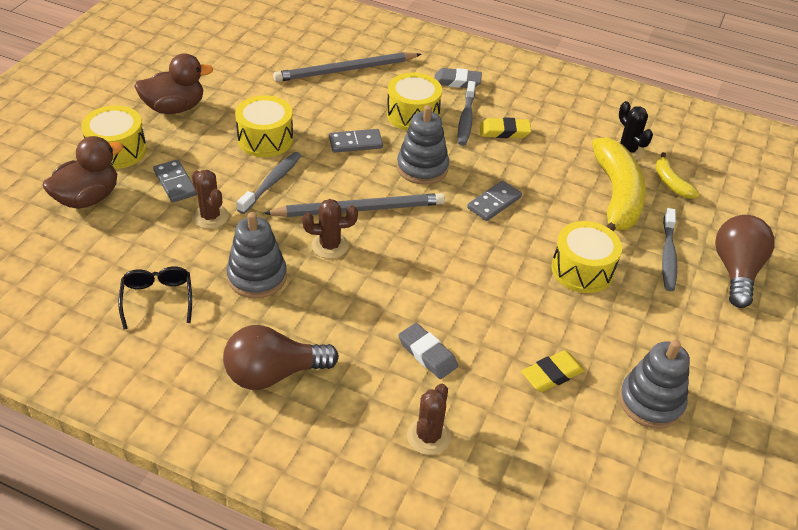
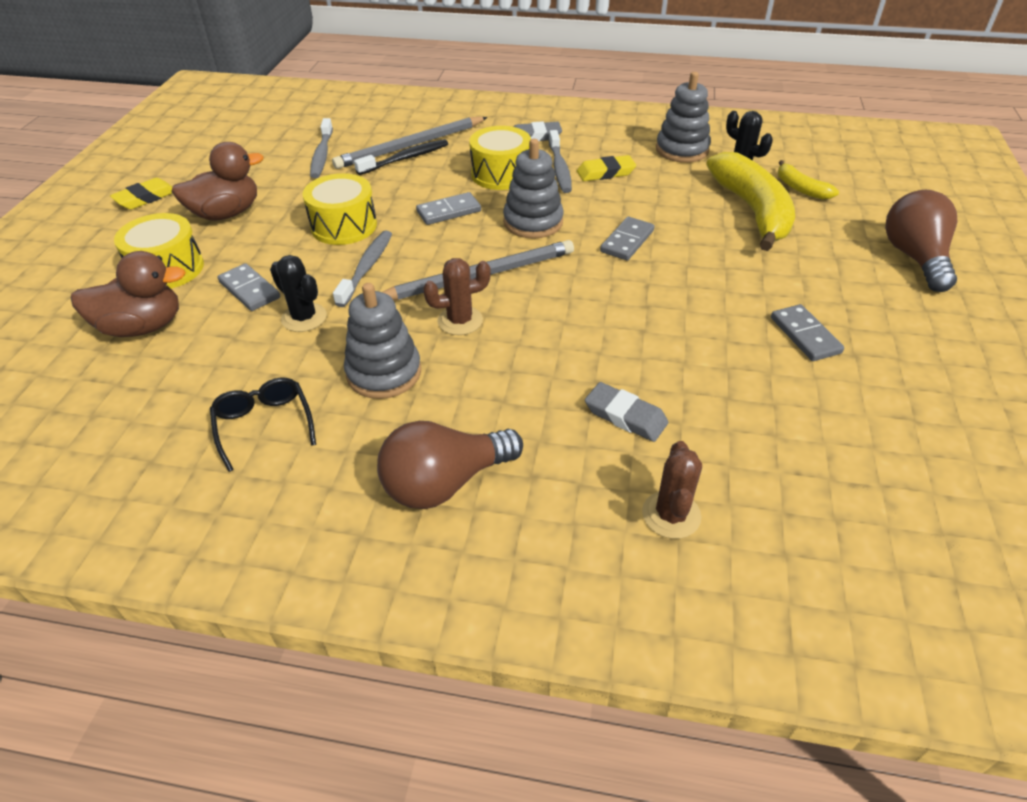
camera: 10 degrees left, 0 degrees up
brown duck [43,136,123,209] -> brown duck turned 45 degrees clockwise [71,251,186,337]
brown cactus [192,170,229,229] -> black cactus [270,255,327,332]
yellow eraser [521,350,585,392] -> yellow eraser moved to [110,178,172,210]
yellow drum [551,221,622,293] -> none
grey stacking toy [619,340,690,429] -> grey stacking toy moved to [656,72,711,163]
grey toothbrush [662,208,677,291] -> grey toothbrush moved to [310,118,333,178]
none -> black toothbrush [354,139,448,175]
none -> grey domino [771,304,844,361]

